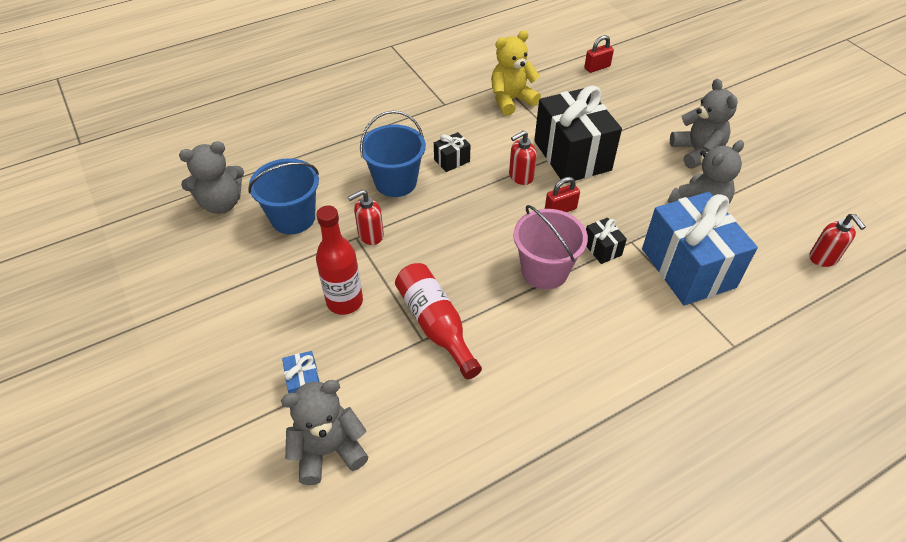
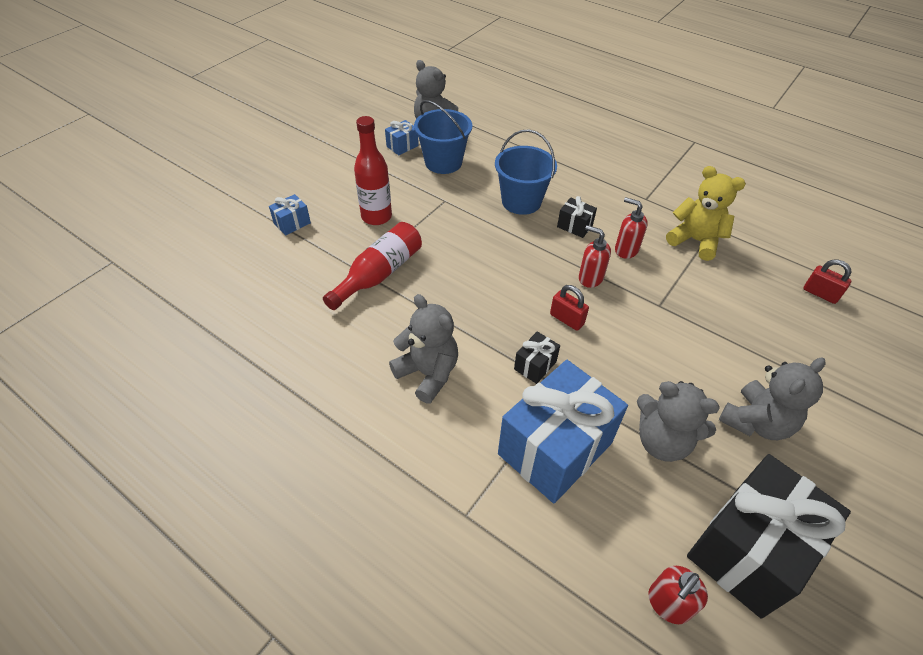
camera: 65 degrees right, 0 degrees up
grey teddy bear [281,380,368,485] -> grey teddy bear moved to [389,294,458,404]
red soap dispenser [348,190,384,245] -> red soap dispenser moved to [615,197,648,259]
pink bucket [513,205,588,289] -> none
black gift [534,86,622,184] -> black gift moved to [687,454,851,619]
none -> blue gift [385,120,419,155]

